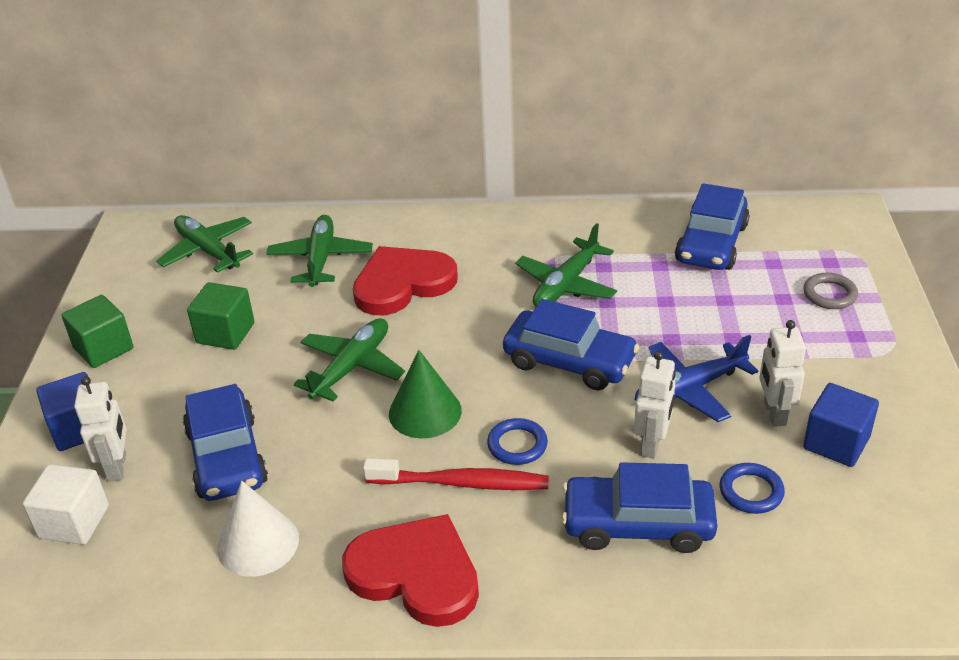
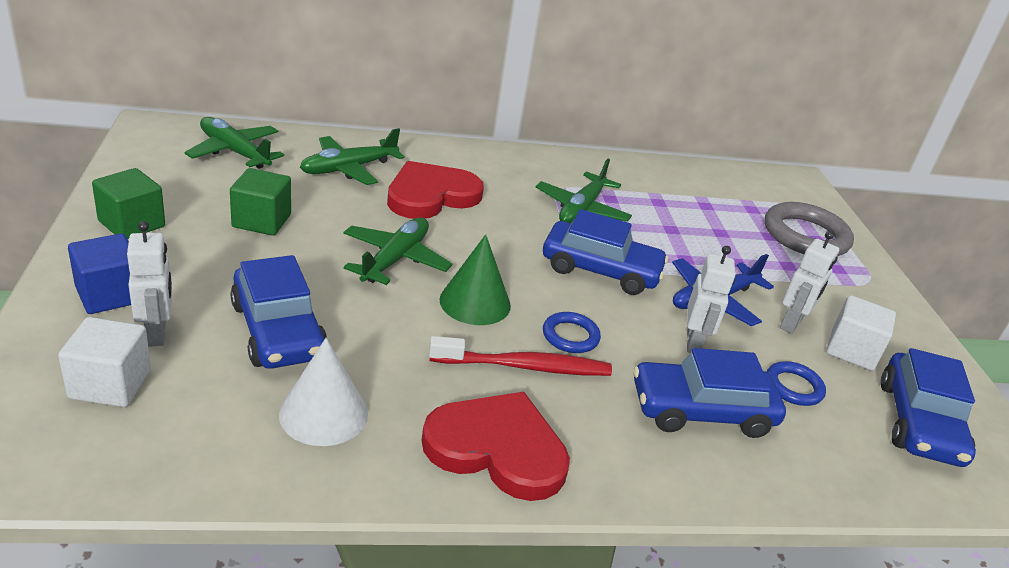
camera: 15 degrees left, 5 degrees down
green plane [266,215,373,287] -> green plane turned 120 degrees counterclockwise [300,128,405,185]
blue car [675,183,750,270] -> blue car moved to [881,348,976,467]
white robot [759,320,806,427] -> white robot turned 135 degrees counterclockwise [780,231,839,334]
grey ring [803,273,858,309] -> grey ring [765,202,854,256], size x1.92
blue cube [803,383,879,467] -> white cube [826,295,896,371]

